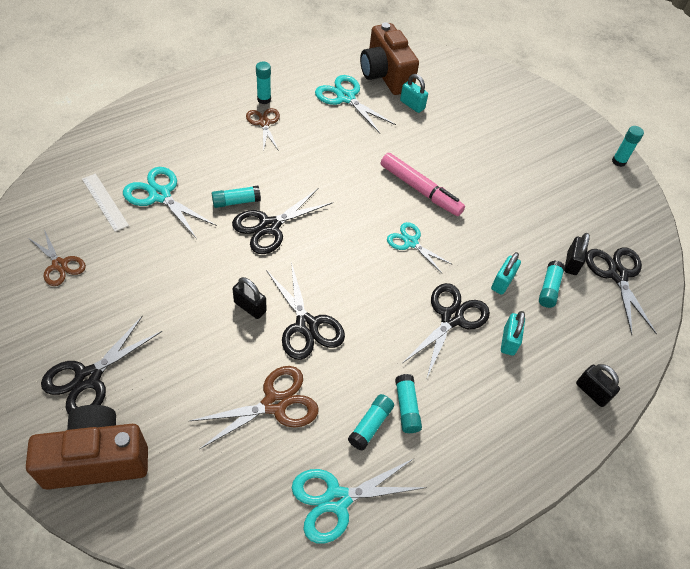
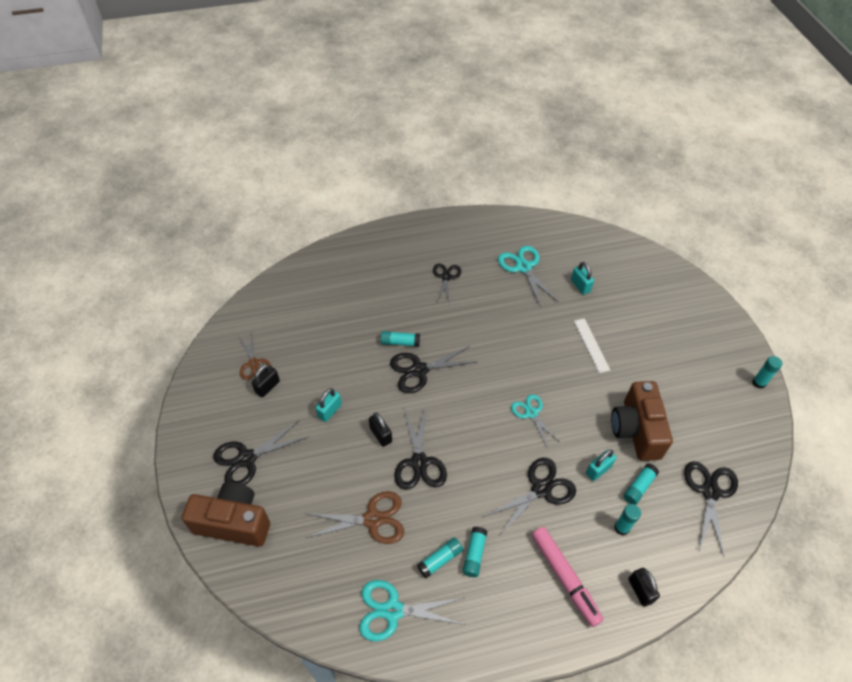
camera: 25 degrees right, 0 degrees up
white ruler [82,173,129,232] -> white ruler moved to [574,318,610,373]
turquoise scissors [123,167,217,239] -> none
brown scissors [246,108,280,152] -> black scissors [433,264,462,302]
turquoise glue stick [256,62,271,104] -> turquoise glue stick moved to [614,504,641,536]
brown camera [360,22,419,95] -> brown camera moved to [611,381,673,461]
pink marker [381,153,465,216] -> pink marker moved to [532,527,604,627]
turquoise padlock [501,311,525,356] -> turquoise padlock moved to [316,388,342,422]
black padlock [564,233,590,275] -> black padlock moved to [252,364,280,397]

